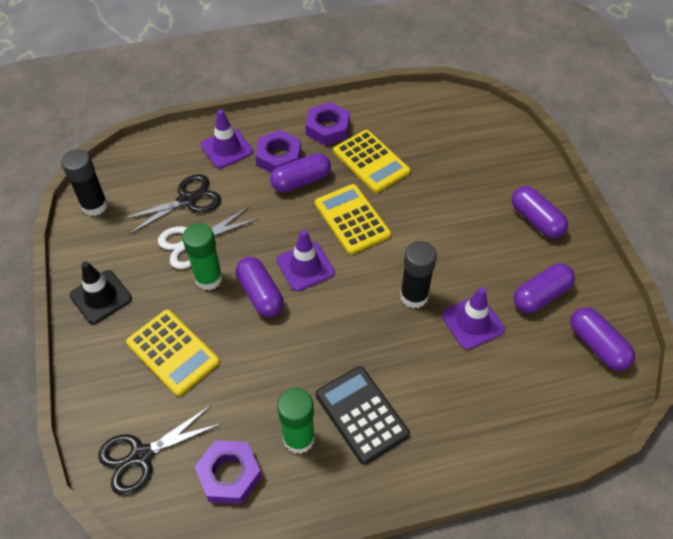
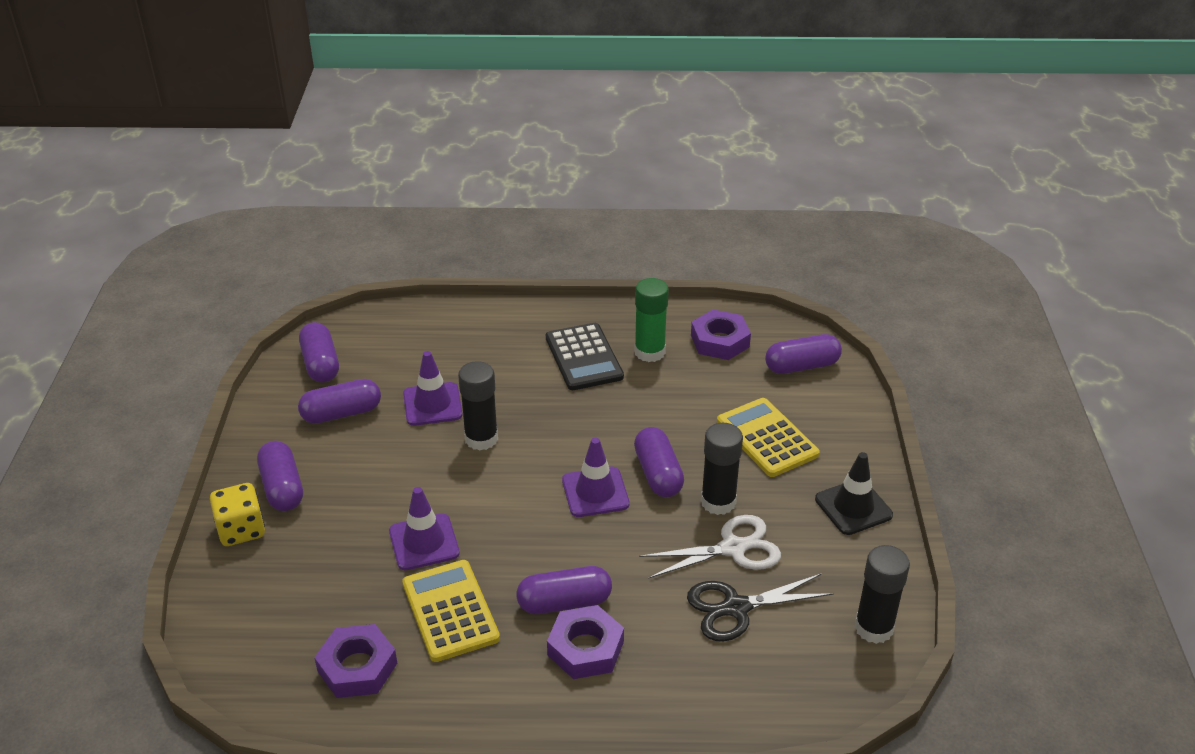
camera: 165 degrees left, 15 degrees down
black scissors [98,405,222,496] -> purple capsule [765,334,842,374]
green glue stick [182,223,223,290] -> black glue stick [701,423,743,515]
purple traffic cone [200,109,253,168] -> purple traffic cone moved to [389,487,460,570]
purple nut [305,102,350,146] -> purple nut moved to [314,624,397,698]
yellow calculator [315,184,391,255] -> none
none -> yellow dice [210,483,265,546]

